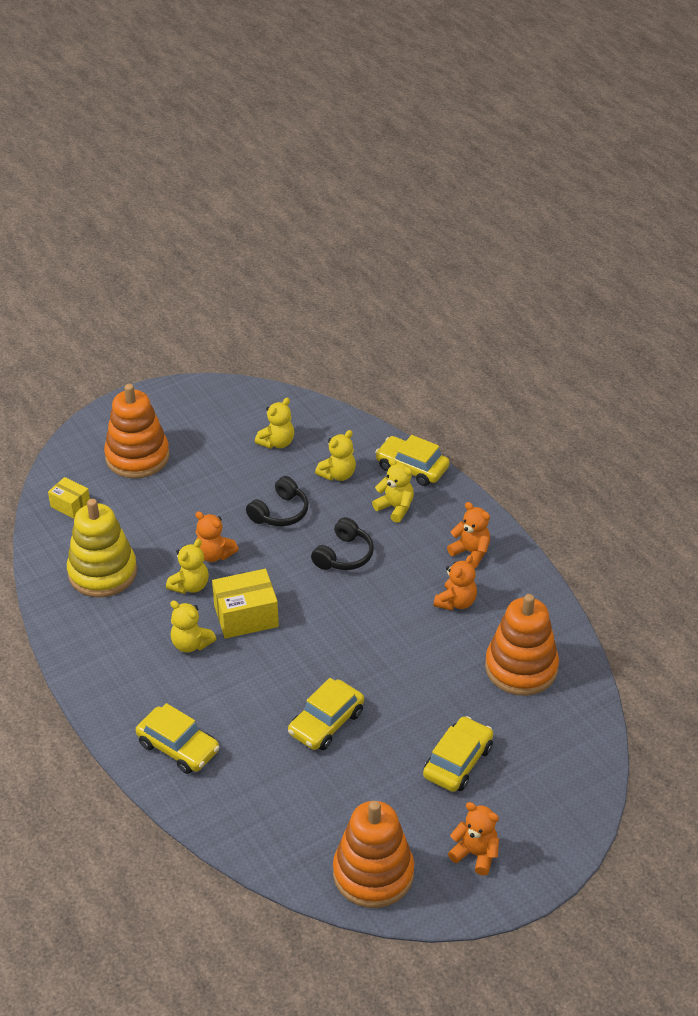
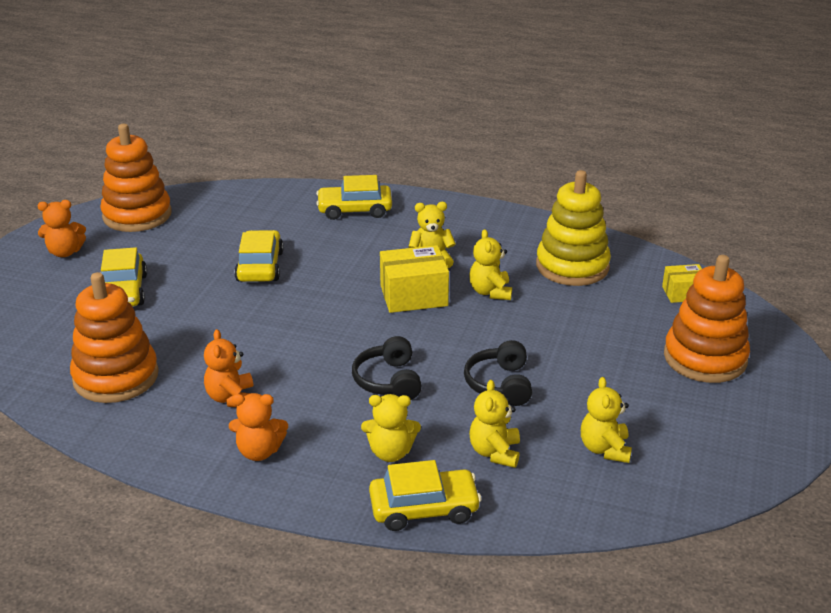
camera: 140 degrees right, 10 degrees down
orange teddy bear [195,511,239,562] -> none
yellow box [212,569,279,639] -> yellow box turned 45 degrees clockwise [380,245,449,313]

